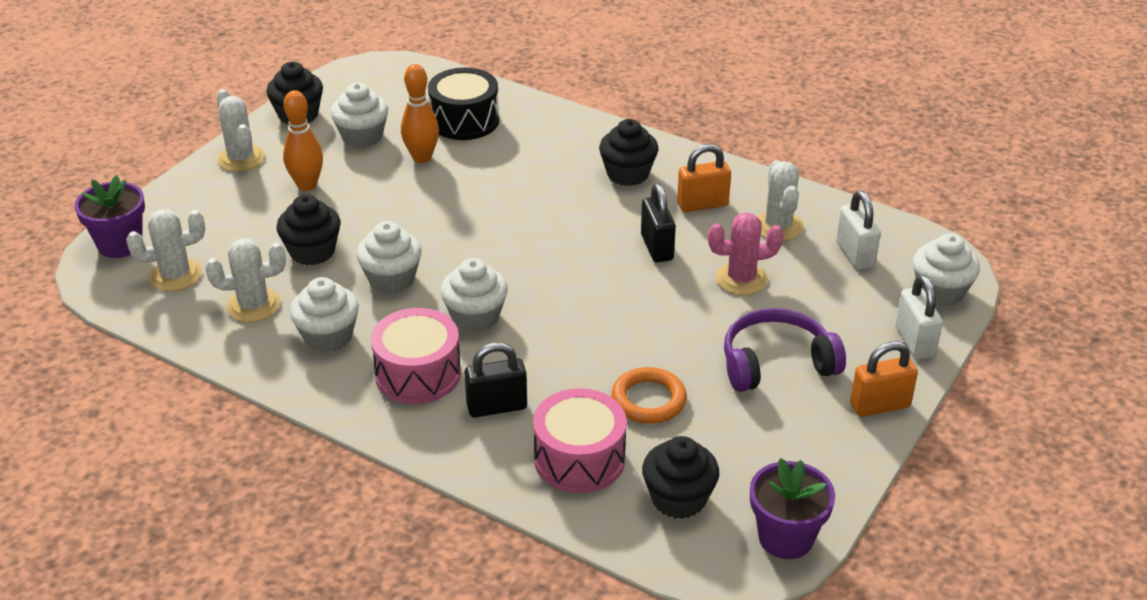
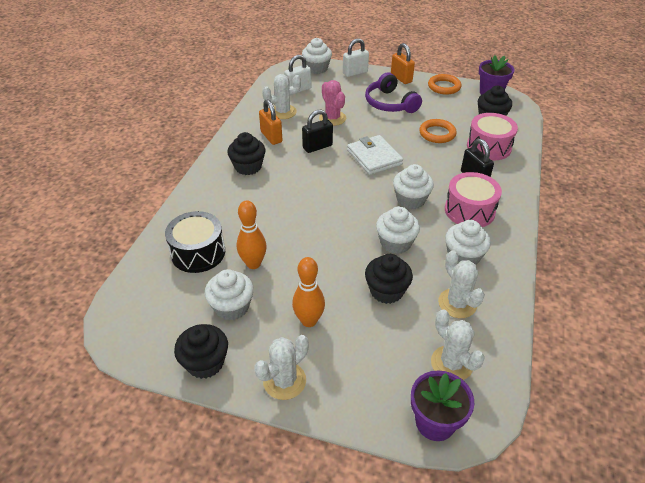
camera: 105 degrees left, 5 degrees up
none -> white wallet [347,135,403,175]
none -> orange ring [428,74,461,95]

